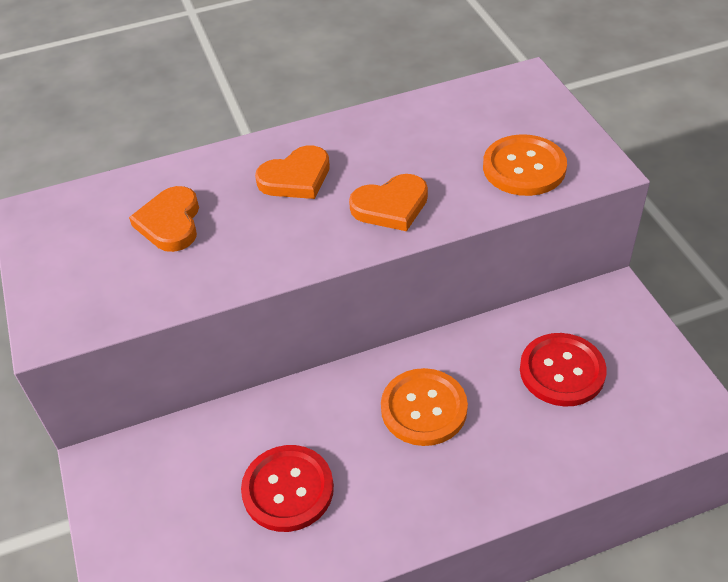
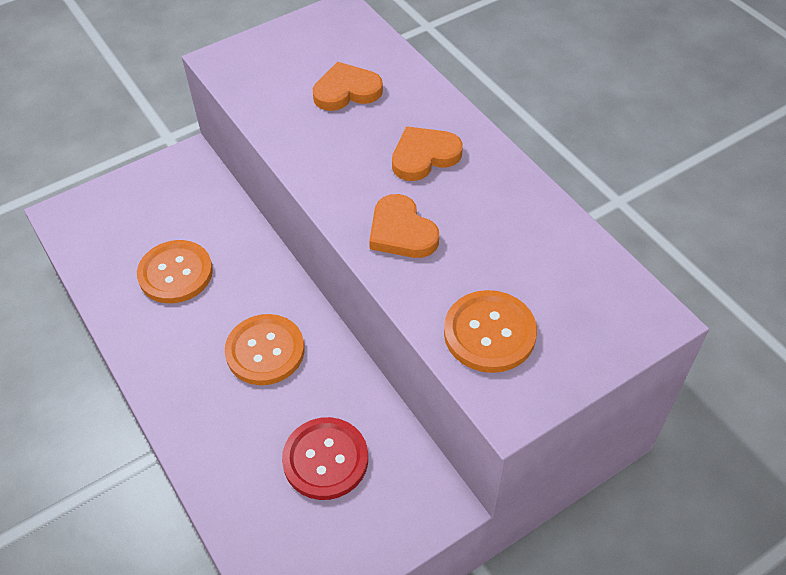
camera: 75 degrees right, 5 degrees up
red button [241,445,334,532] -> orange button [137,240,213,303]
orange heart [255,145,330,199] -> orange heart turned 105 degrees clockwise [392,126,463,181]

